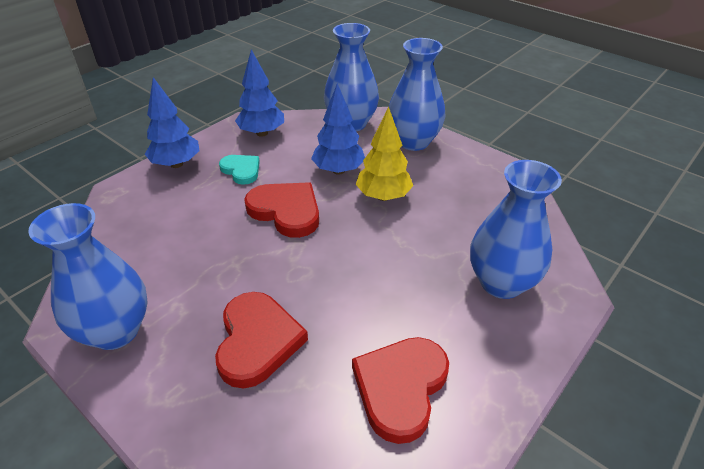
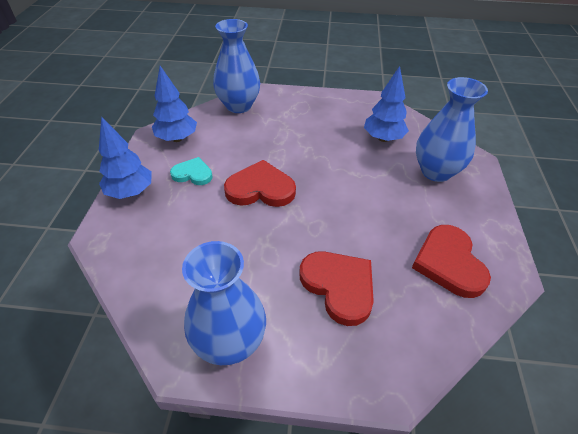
camera: 35 degrees left, 5 degrees up
blue tree [311,83,365,175] -> blue tree moved to [364,66,409,142]
yellow tree [356,107,413,201] -> none
blue vase [389,38,445,151] -> none

